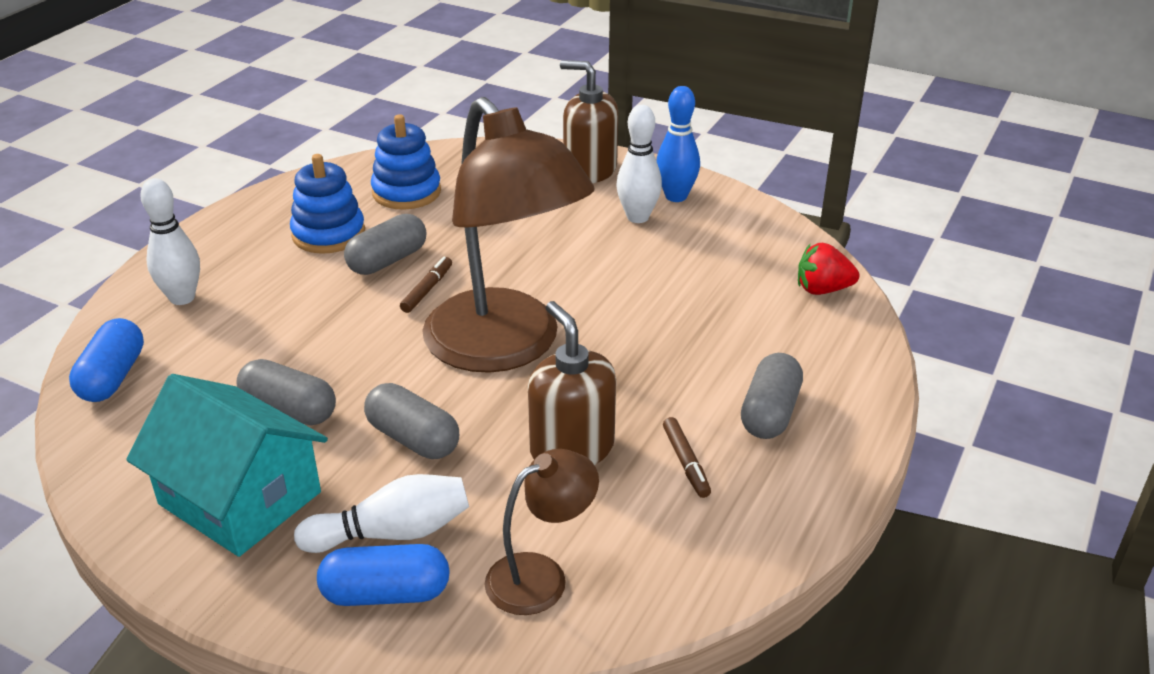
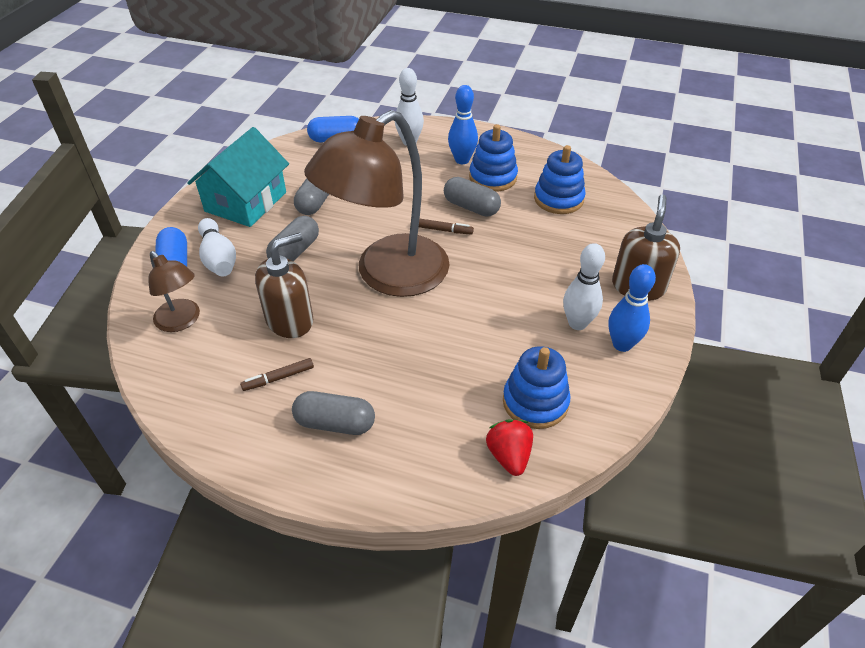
camera: 80 degrees right, 10 degrees up
none -> blue bowling pin [448,85,478,164]
none -> blue stacking toy [503,346,571,429]

